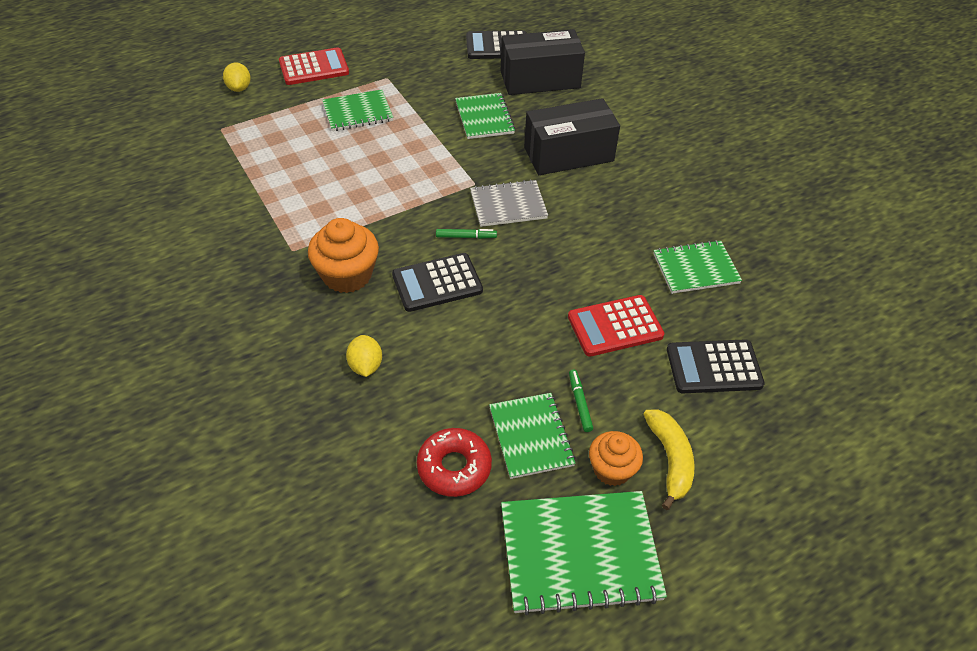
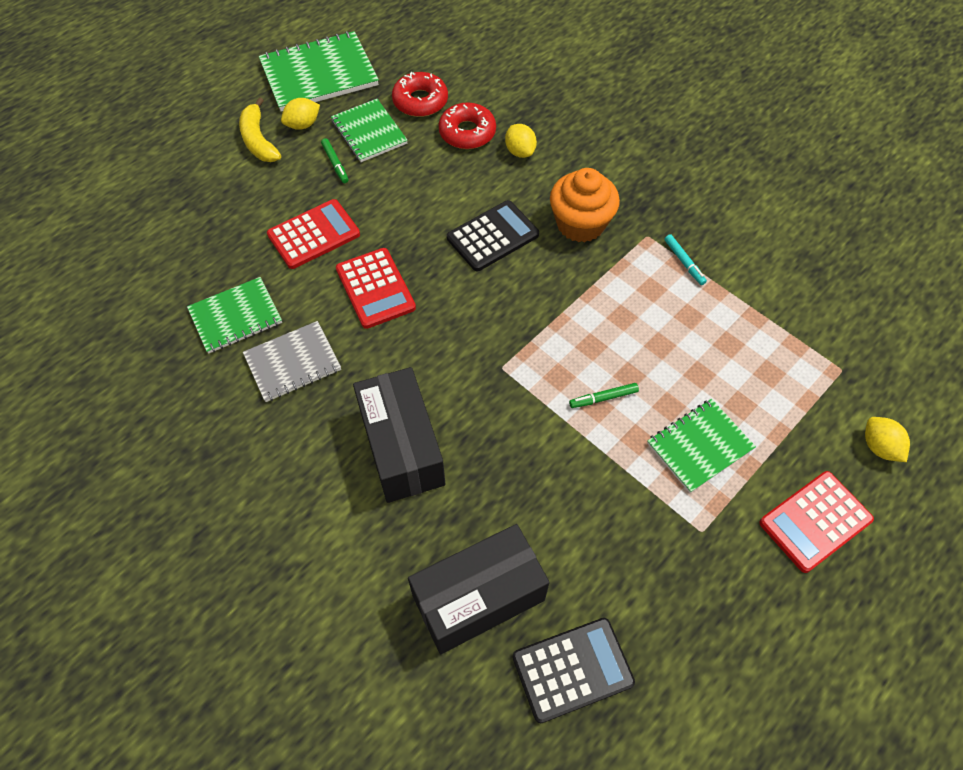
camera: 165 degrees right, 10 degrees up
green marker [436,229,497,239] -> green marker moved to [569,383,639,408]
green notebook [455,93,515,139] -> none
grey notebook [470,179,548,227] -> grey notebook moved to [243,321,341,402]
black box [524,98,620,175] -> black box turned 75 degrees counterclockwise [353,367,445,503]
orange cupcake [589,431,643,486] -> yellow lemon [281,98,320,130]
black calculator [667,339,765,393] -> none
none -> red calculator [336,248,416,329]
none -> red donut [438,103,496,149]
none -> turquoise marker [664,234,707,285]

